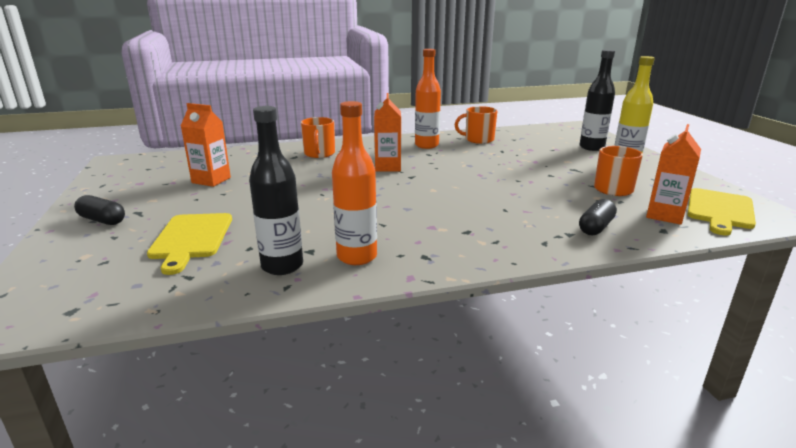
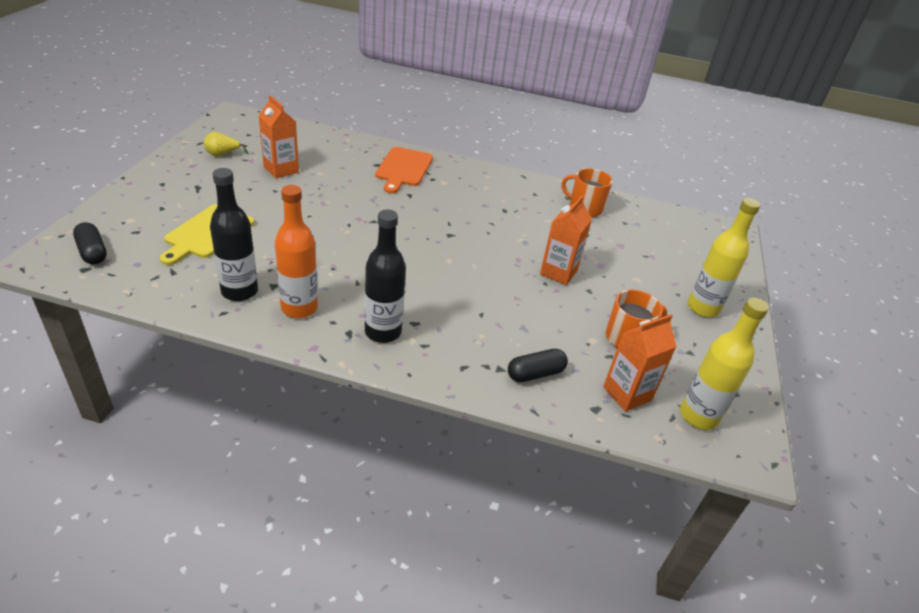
camera: 25 degrees right, 15 degrees up
black capsule [74,195,125,225] -> black capsule moved to [73,222,107,265]
orange mug [301,117,335,158] -> orange cutting board [375,147,433,194]
orange carton [374,93,401,172] -> orange carton moved to [540,196,592,285]
orange bottle [415,49,441,149] -> none
black bottle [579,50,615,151] -> black bottle moved to [365,209,406,343]
yellow cutting board [687,188,756,235] -> yellow bottle [680,298,769,430]
none -> yellow pear [204,132,248,156]

